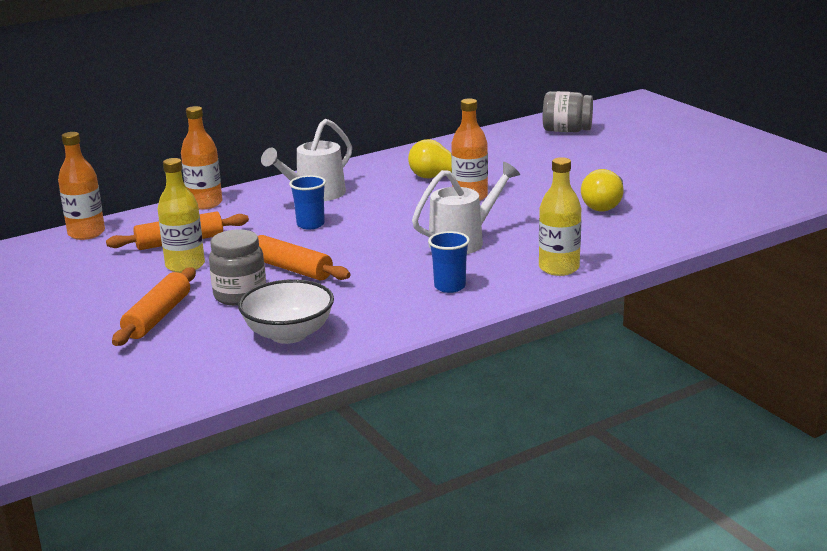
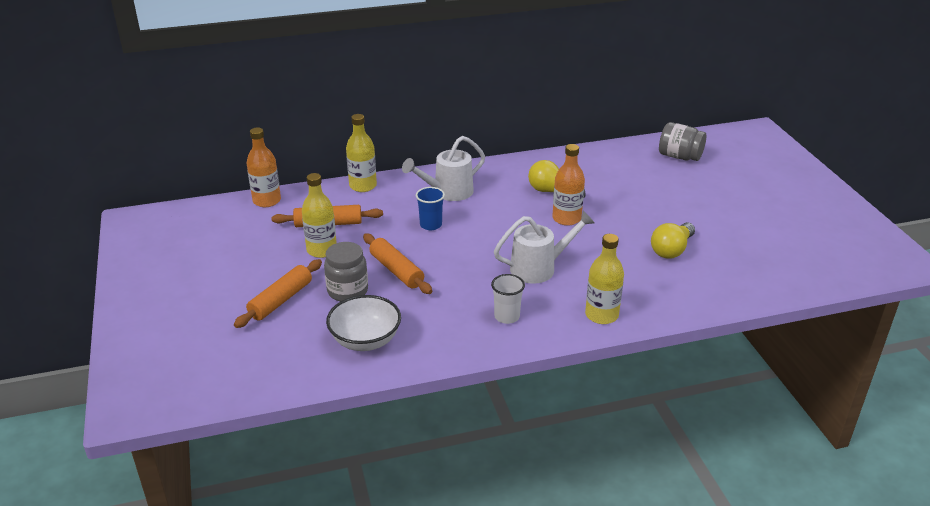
camera: 15 degrees right, 10 degrees up
orange bottle [181,106,222,210] -> yellow bottle [346,114,377,192]
blue cup [428,231,470,293] -> white cup [491,274,525,324]

